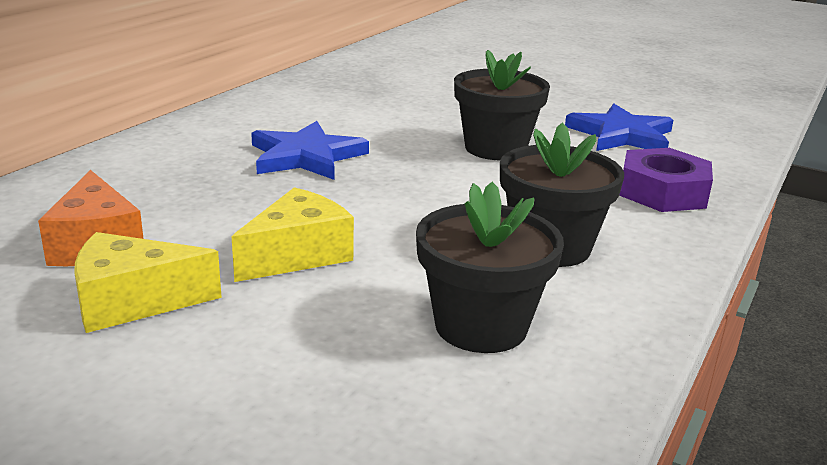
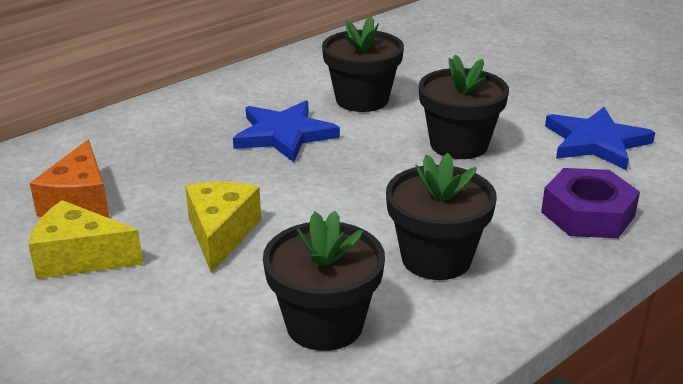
camera: 20 degrees right, 5 degrees up
yellow cheese [232,187,354,282] -> yellow cheese turned 60 degrees counterclockwise [185,182,261,273]
none -> black flower pot [322,16,404,112]

